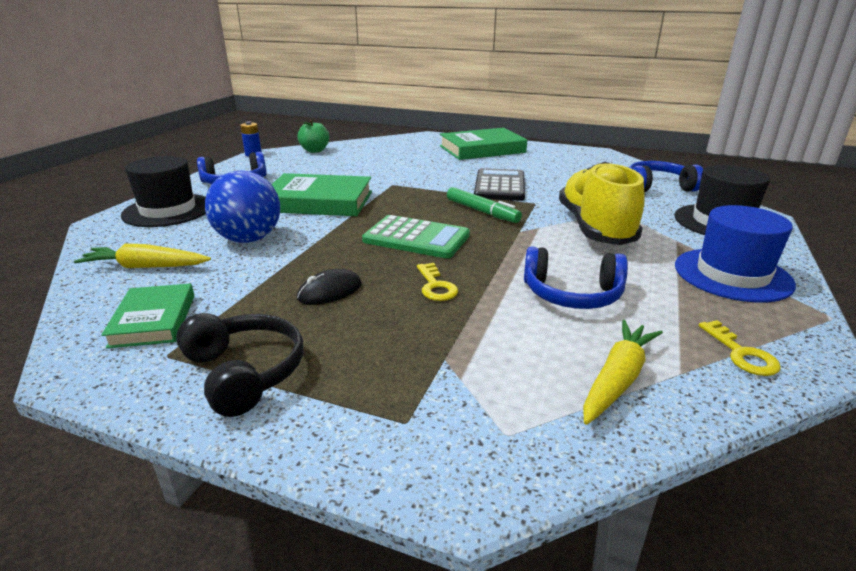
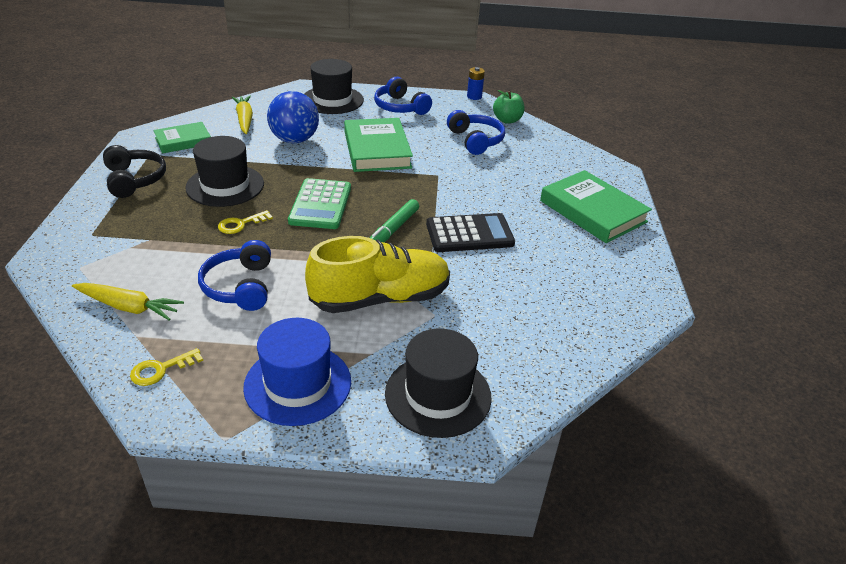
camera: 70 degrees right, 10 degrees up
black headphones [176,313,304,417] -> black headphones turned 60 degrees counterclockwise [103,145,166,198]
black mouse [297,269,362,305] -> black hat [185,136,264,207]
blue headphones [629,161,704,192] -> blue headphones moved to [447,110,505,155]

